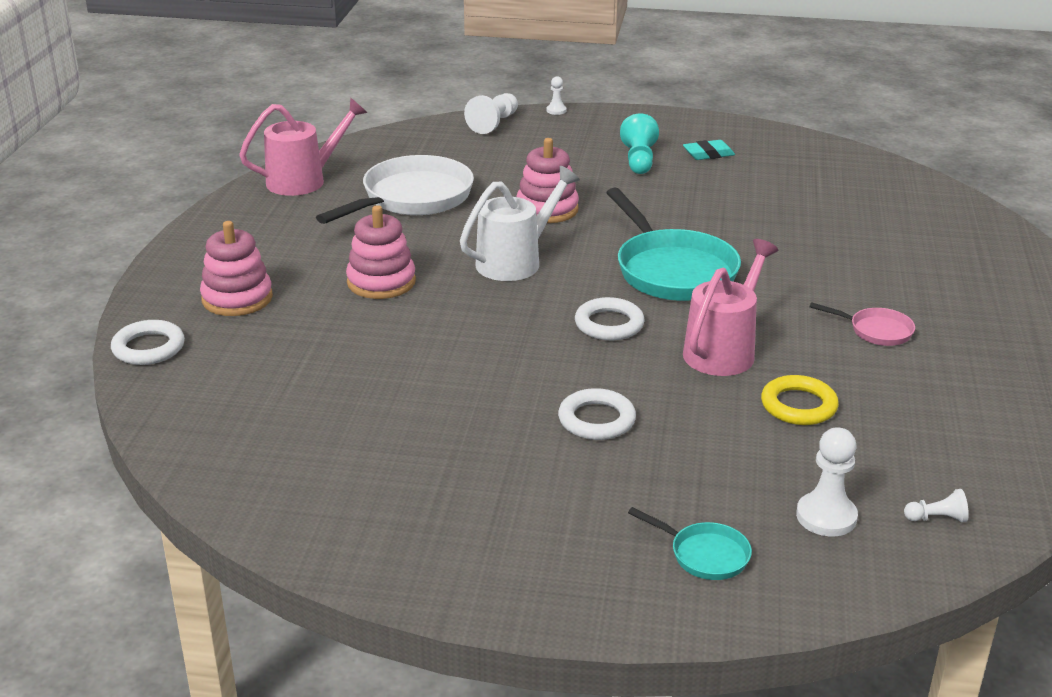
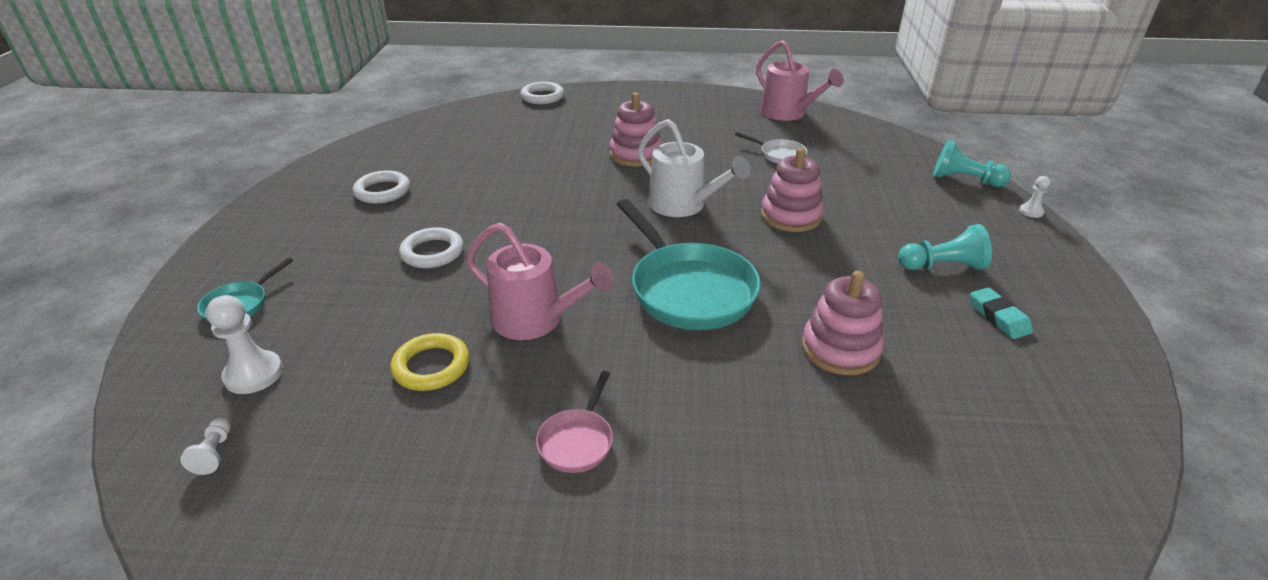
camera: 85 degrees right, 5 degrees up
pink stacking toy [200,221,273,316] -> pink stacking toy moved to [802,271,884,375]
white pan [316,155,474,224] -> white pan [735,132,807,164], size x0.47
white pawn [464,93,518,134] -> turquoise pawn [933,140,1011,187]
white ring [575,297,644,340] -> white ring moved to [353,170,410,204]
turquoise pan [606,188,741,301] -> turquoise pan turned 90 degrees counterclockwise [617,199,761,330]

